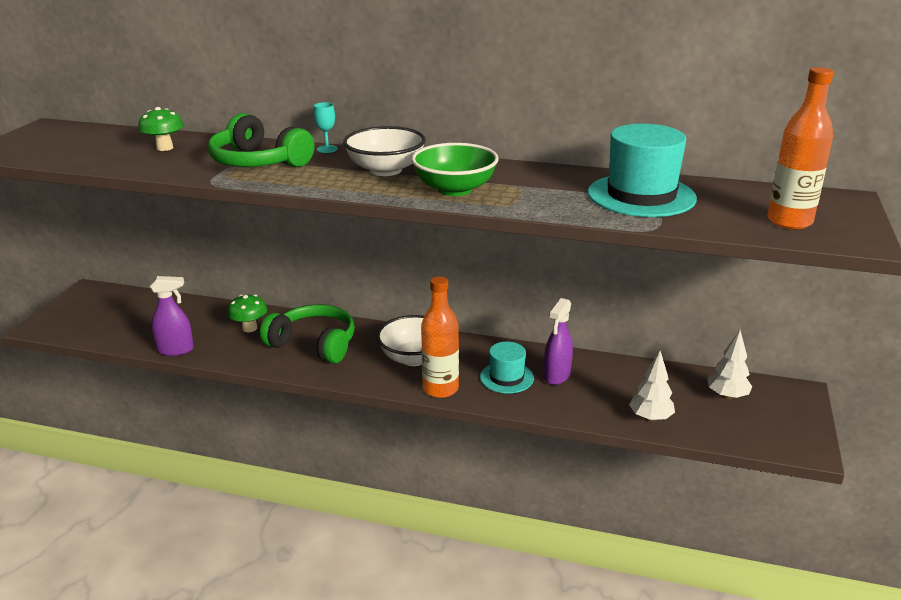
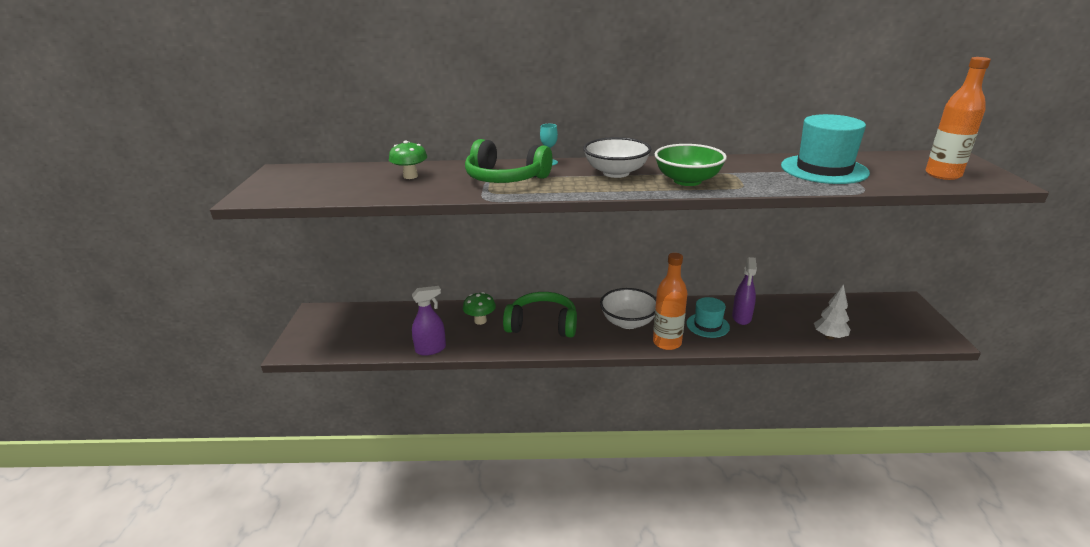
camera: 15 degrees left, 0 degrees up
white tree [707,330,752,400] -> none

